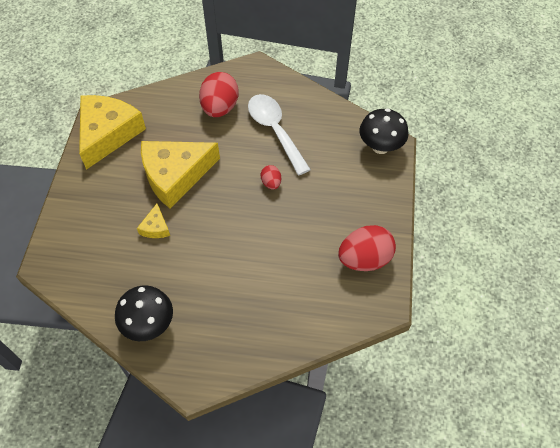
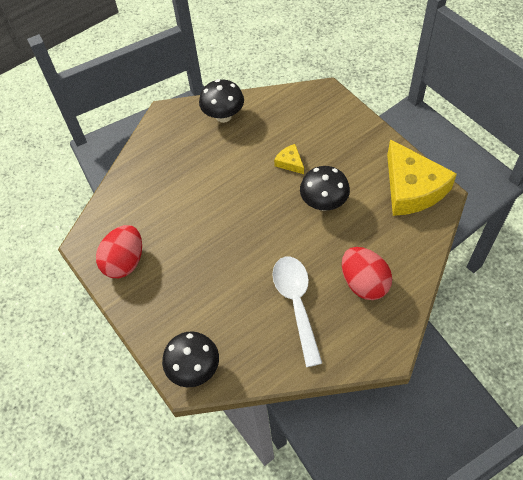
camera: 140 degrees right, 0 degrees up
yellow cheese [141,141,220,208] -> black mushroom [300,166,350,211]
white spoon [248,94,311,175] -> white spoon turned 120 degrees counterclockwise [272,256,322,367]
red egg [261,165,281,190] -> none

